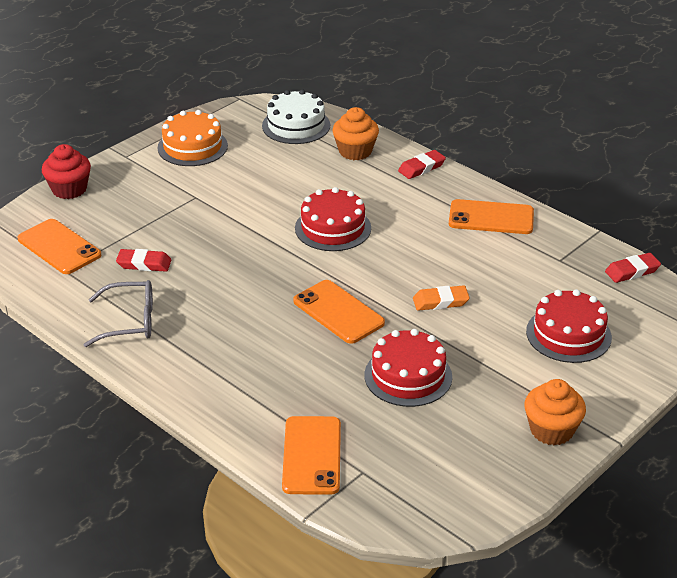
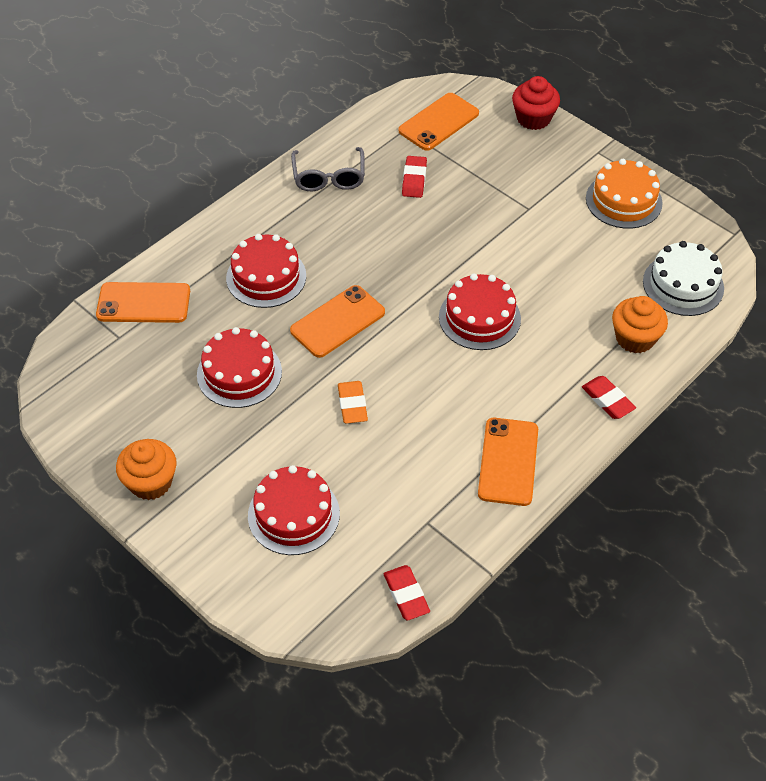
camera: 90 degrees right, 15 degrees up
none -> red cake [226,234,306,308]

